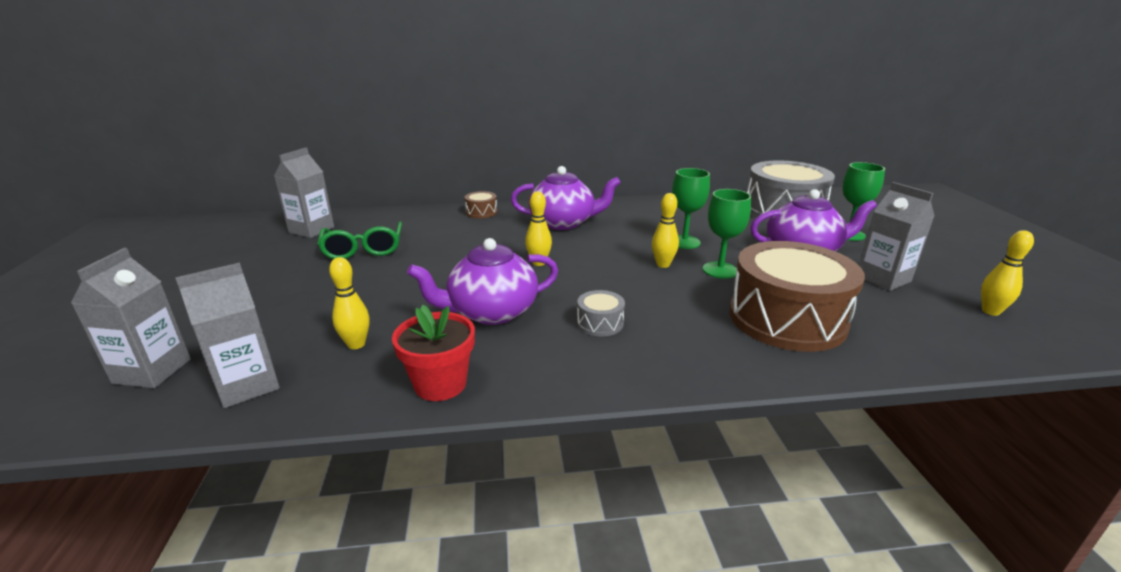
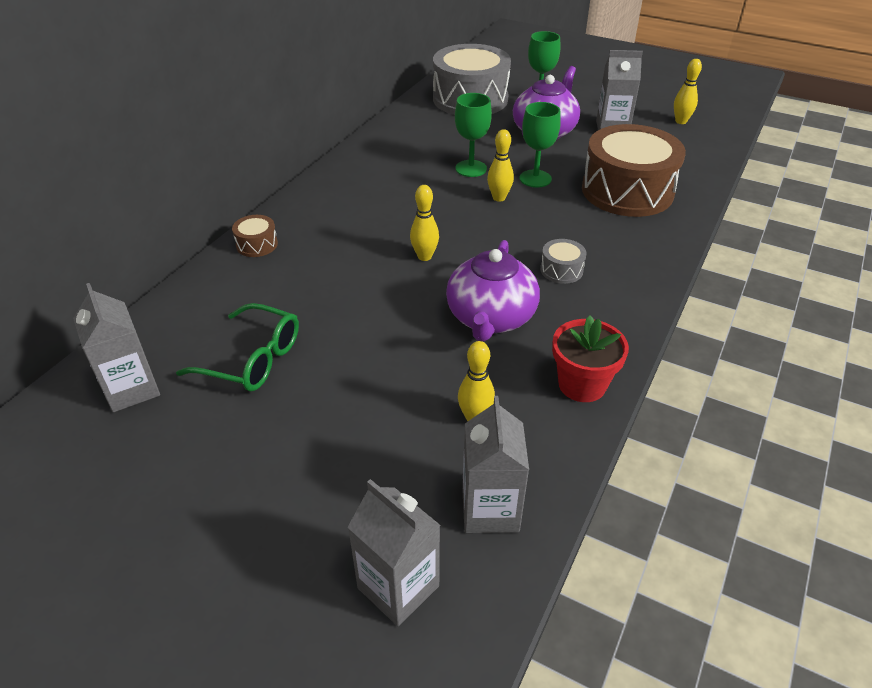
camera: 55 degrees left, 15 degrees up
purple teapot [511,166,621,230] -> none

